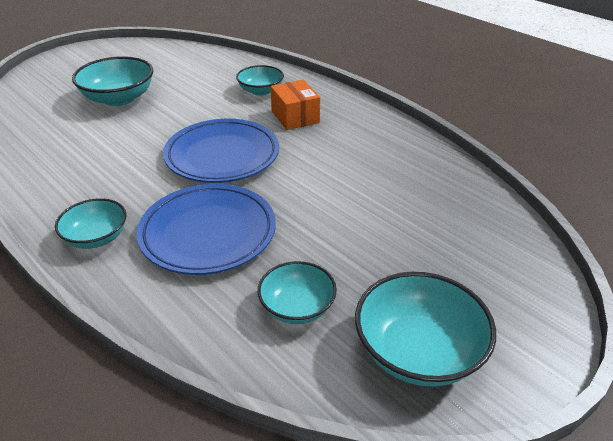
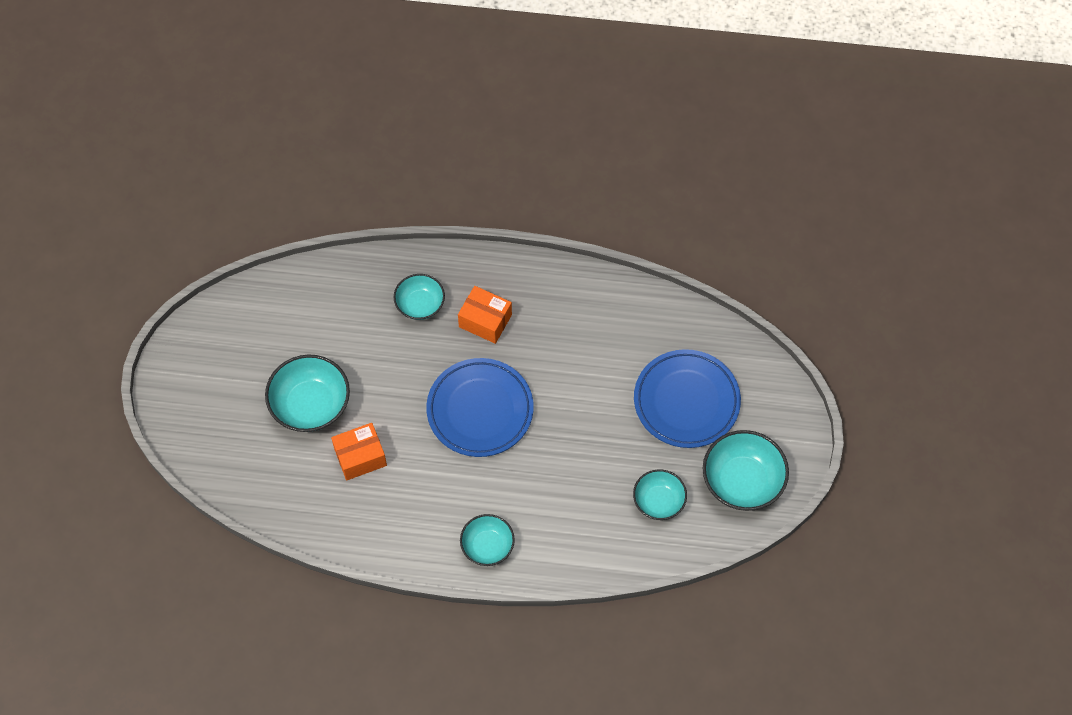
camera: 40 degrees left, 25 degrees up
blue plate [136,184,276,275] -> blue plate moved to [634,349,741,448]
none -> orange box [331,423,387,480]

